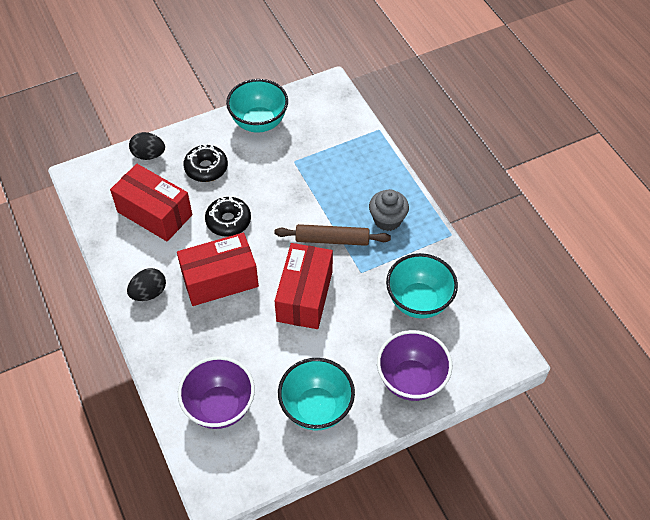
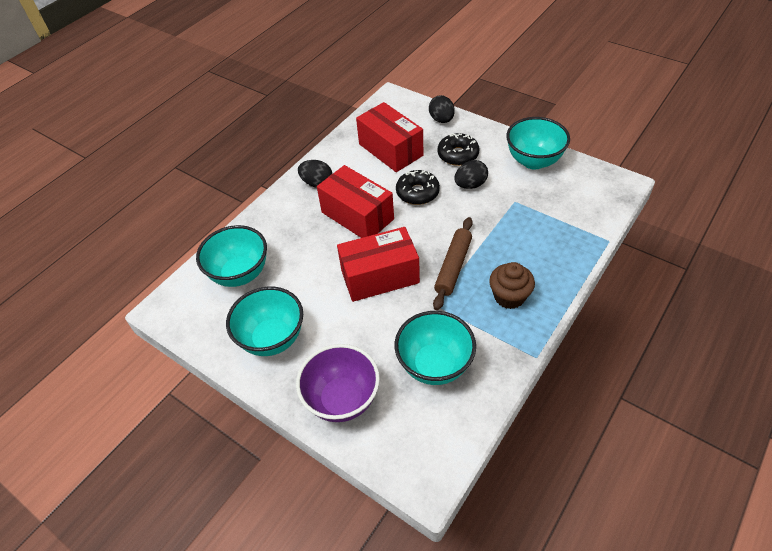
camera: 65 degrees right, 5 degrees down
red box [110,164,192,241] -> red box turned 45 degrees counterclockwise [356,102,423,172]
purple bowl [178,356,255,429] -> turquoise bowl [196,225,267,287]
brown rolling pin [274,224,391,246] -> brown rolling pin turned 45 degrees clockwise [433,217,473,310]
grey cupcake [369,189,409,231] -> brown cupcake [489,262,535,309]
none -> black egg [454,160,488,189]

